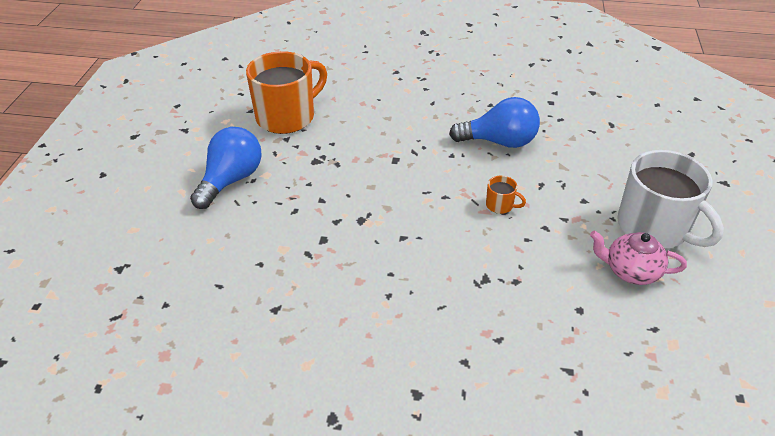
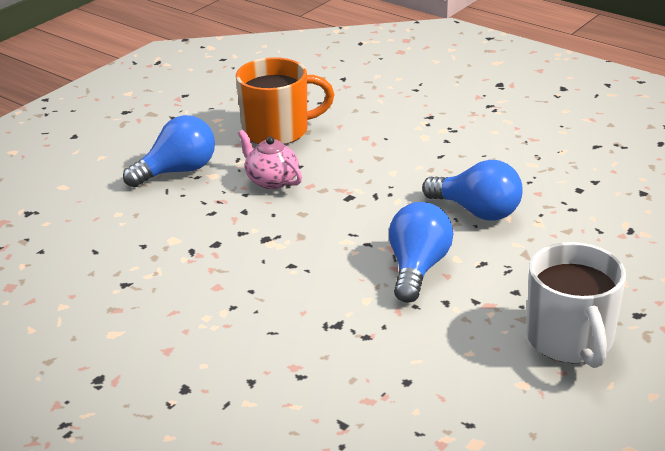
camera: 30 degrees right, 10 degrees down
orange mug [486,176,526,214] -> blue light bulb [389,202,453,303]
pink teapot [590,231,687,285] -> pink teapot moved to [238,130,302,189]

